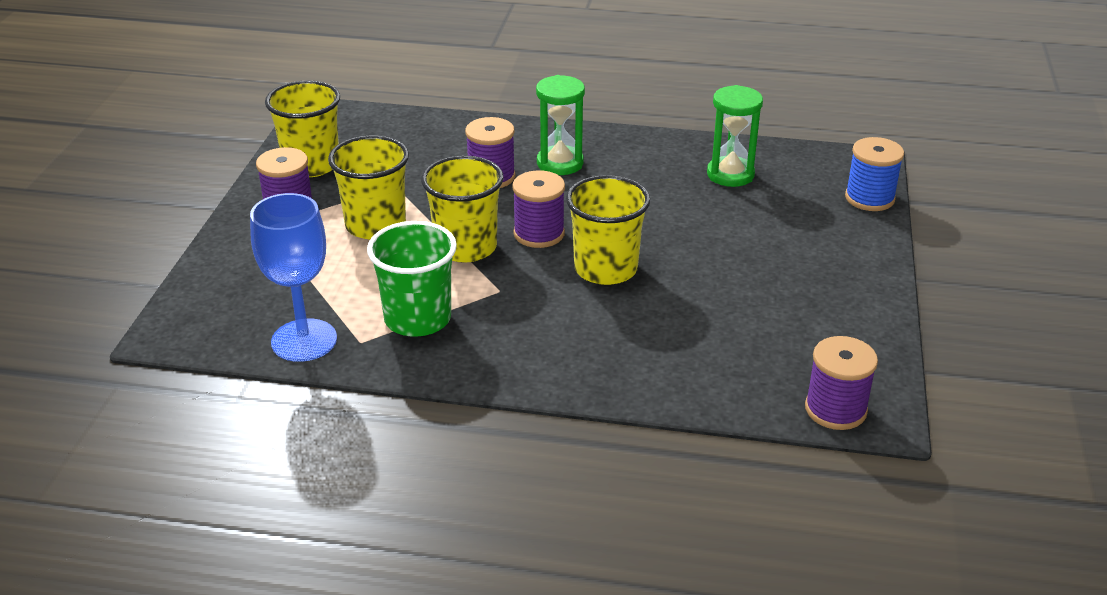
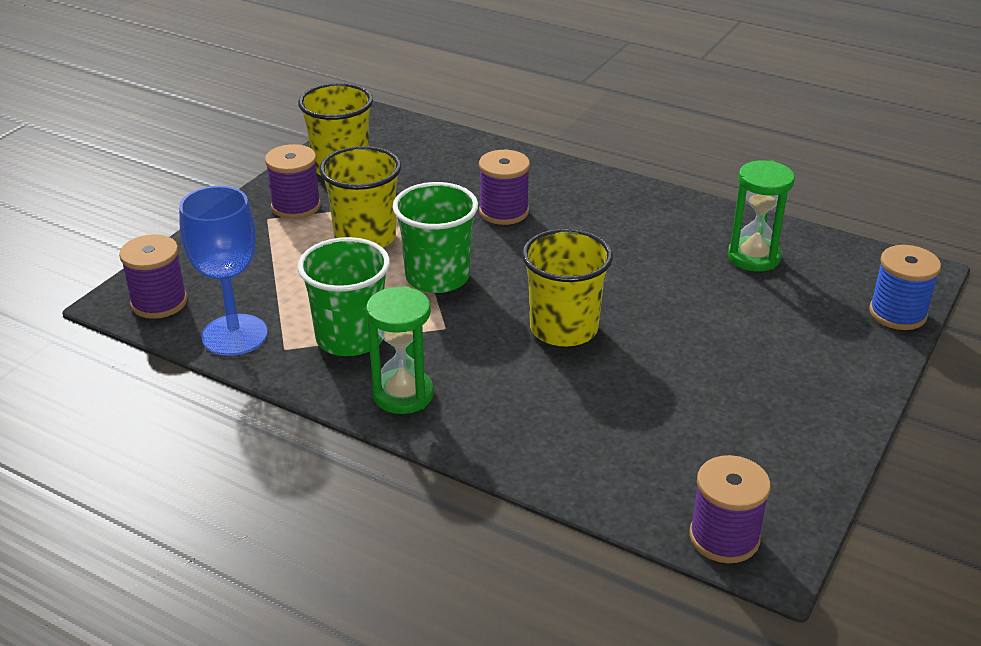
camera: 20 degrees right, 0 degrees up
yellow cup [421,156,504,263] -> green cup [393,182,478,293]
purple spool [512,170,565,248] -> purple spool moved to [119,234,187,319]
green hourglass [536,75,585,175] -> green hourglass moved to [366,286,434,414]

